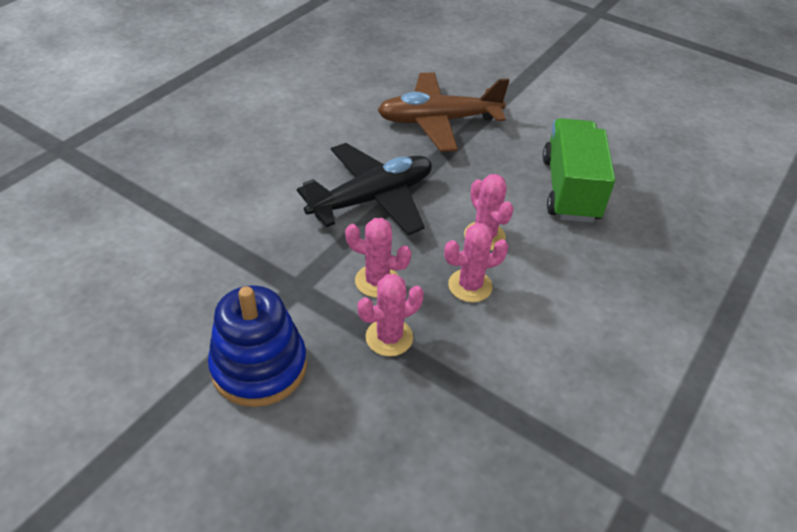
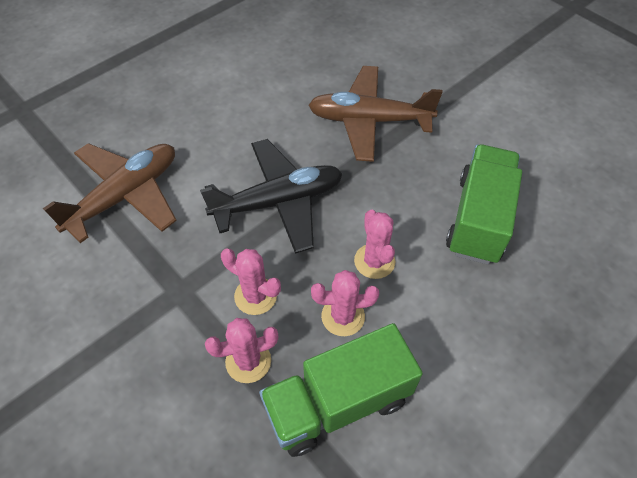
camera: 15 degrees right, 10 degrees up
blue stacking toy [208,286,307,407] -> none
none -> brown plane [43,143,177,243]
none -> green truck [259,323,423,457]

